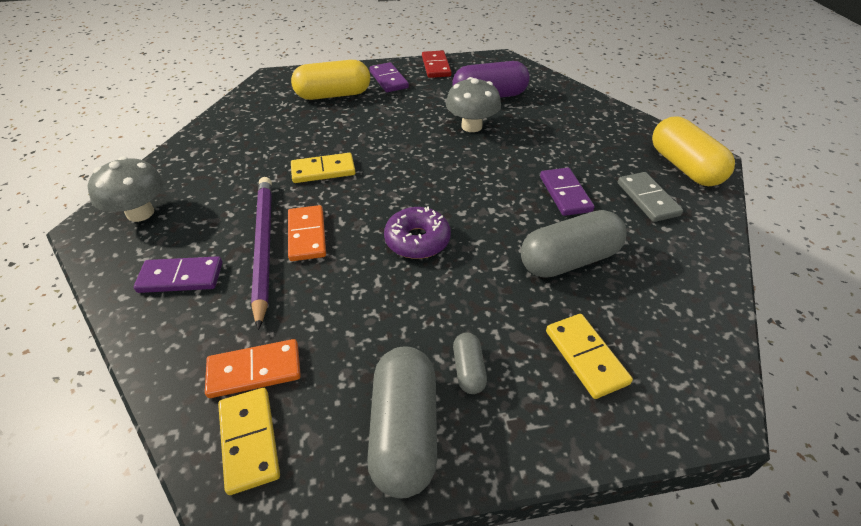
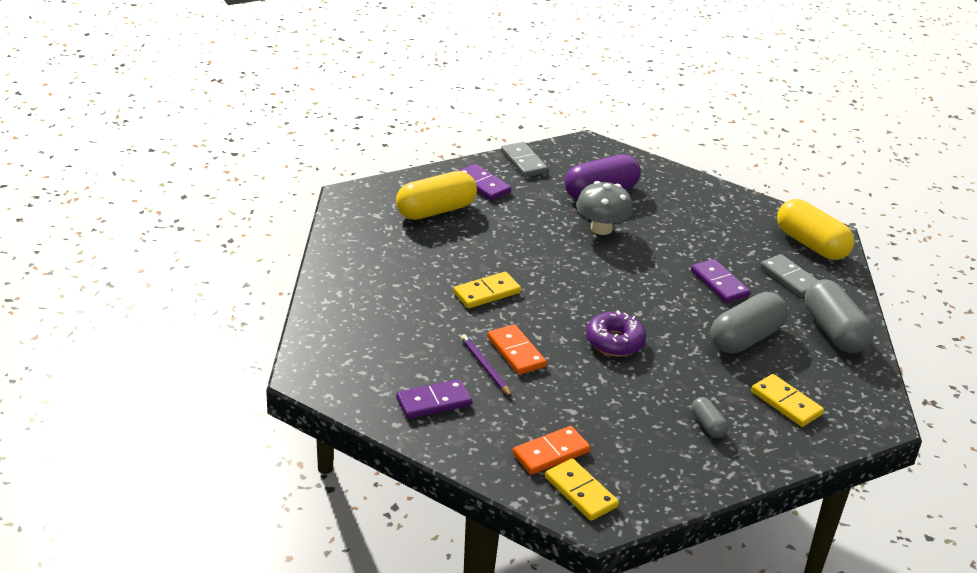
camera: 20 degrees left, 10 degrees down
grey mushroom [88,157,164,222] -> none
purple pencil [251,177,272,330] -> purple pencil [460,334,512,397], size x0.53
grey capsule [367,346,437,498] -> grey capsule moved to [804,280,874,353]
red domino [422,50,451,78] -> grey domino [501,142,548,177]

